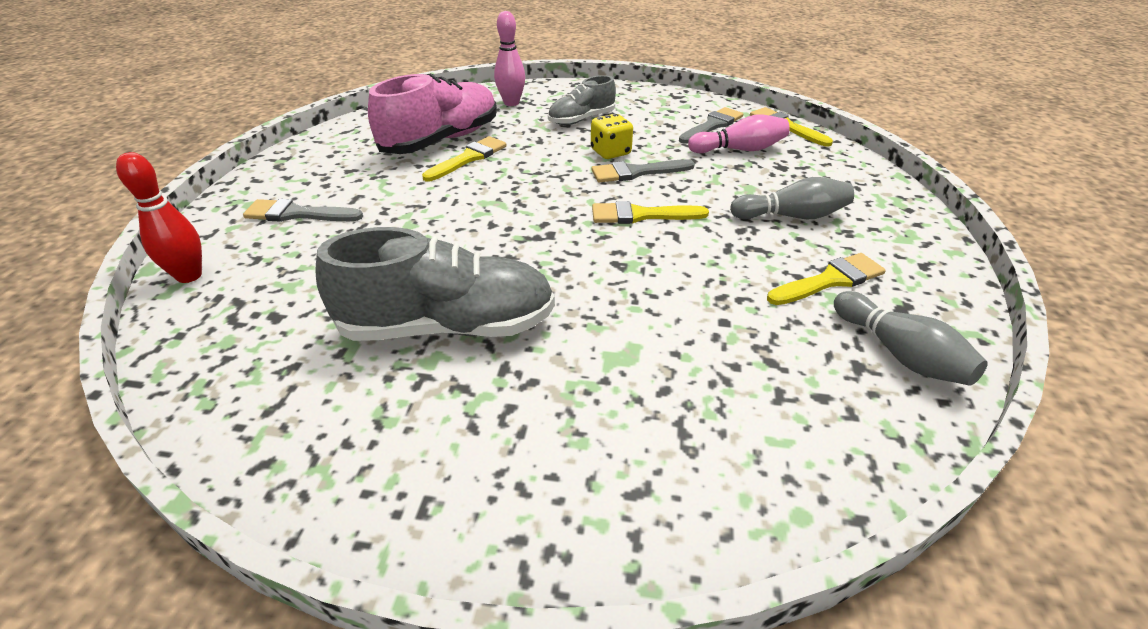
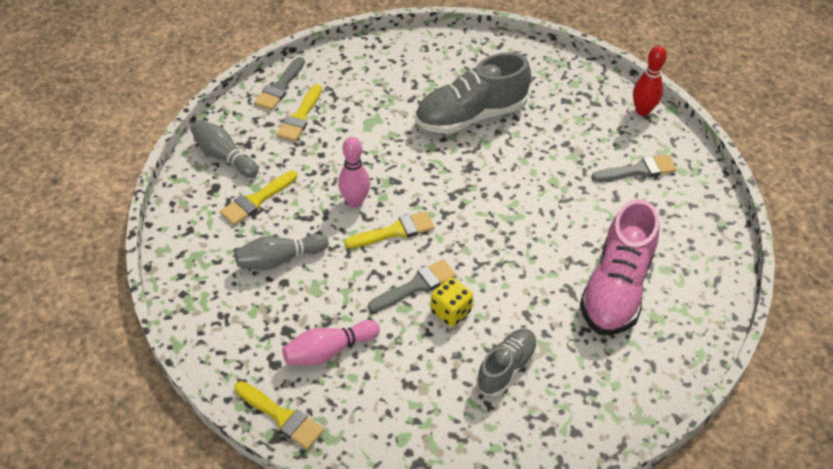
camera: 160 degrees right, 10 degrees up
yellow brush [422,136,507,181] -> yellow brush moved to [276,84,322,142]
pink bowling pin [494,11,525,106] -> pink bowling pin moved to [338,137,370,208]
grey brush [679,107,743,144] -> grey brush moved to [254,57,305,110]

